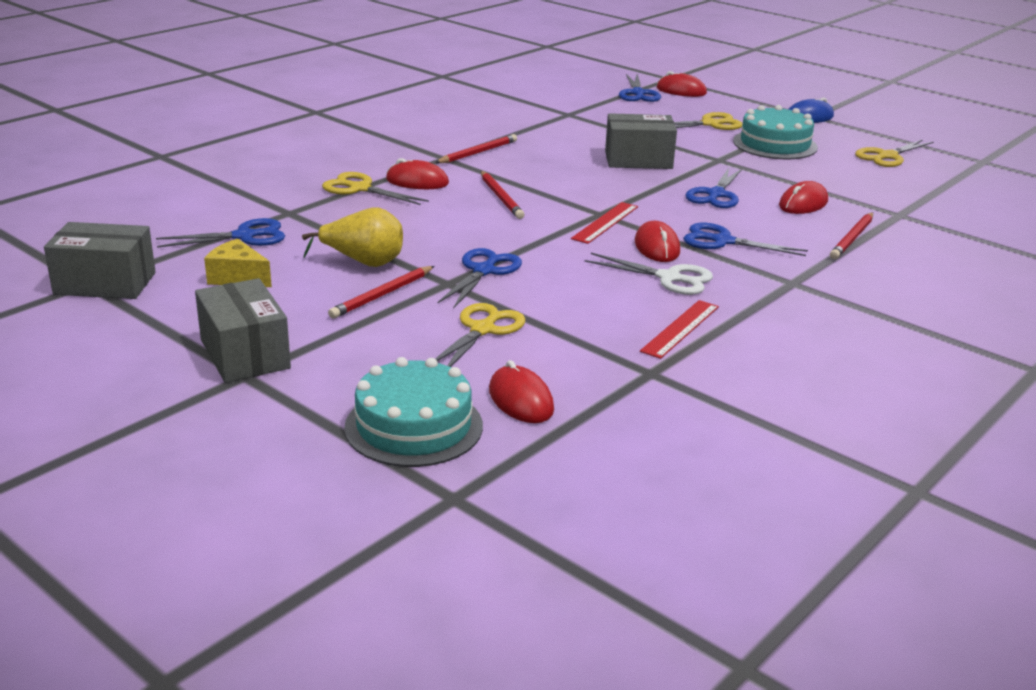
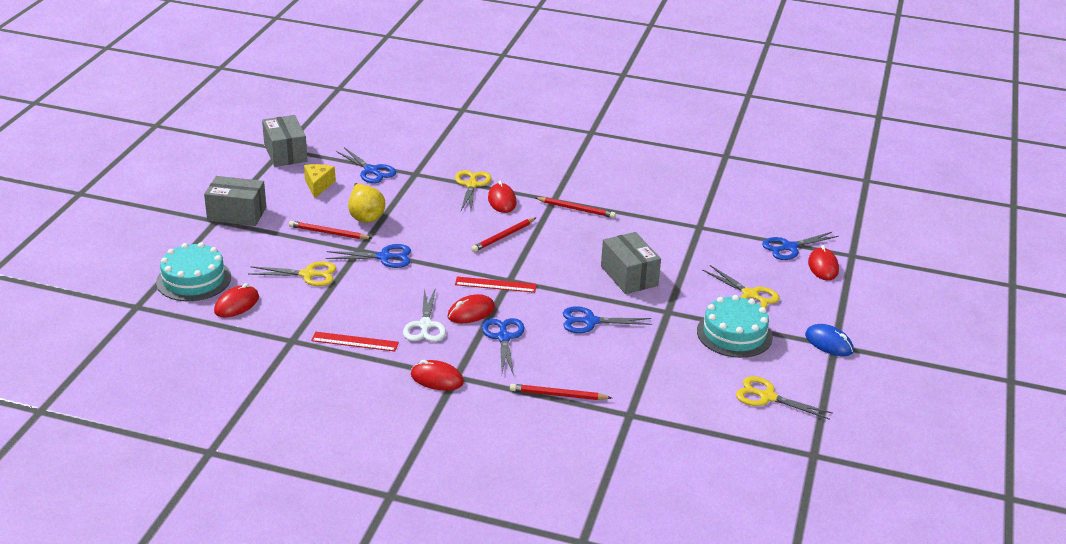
camera: 65 degrees right, 5 degrees up
grey box [195,278,291,383] -> grey box turned 60 degrees clockwise [204,176,266,226]
red mouse [779,181,828,214] -> red mouse moved to [411,360,464,391]

